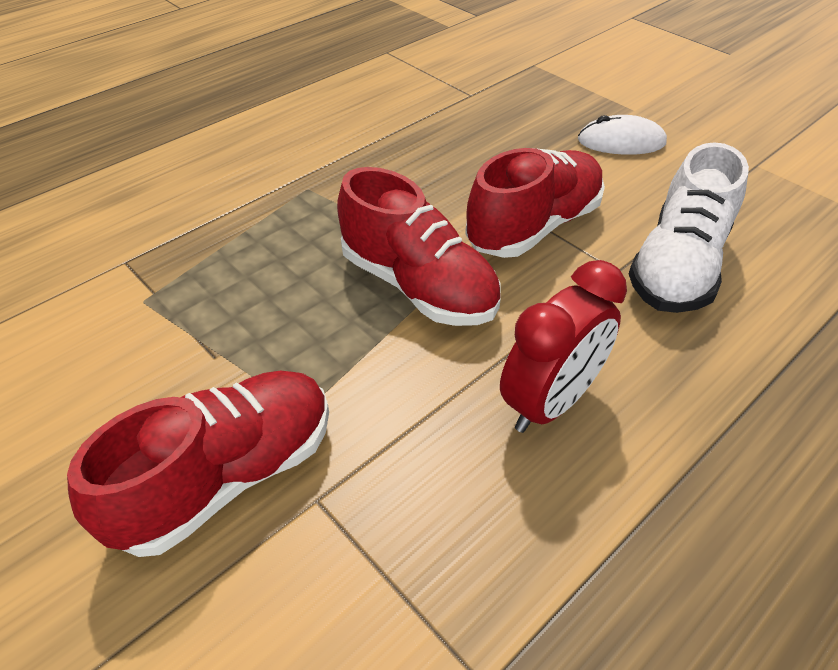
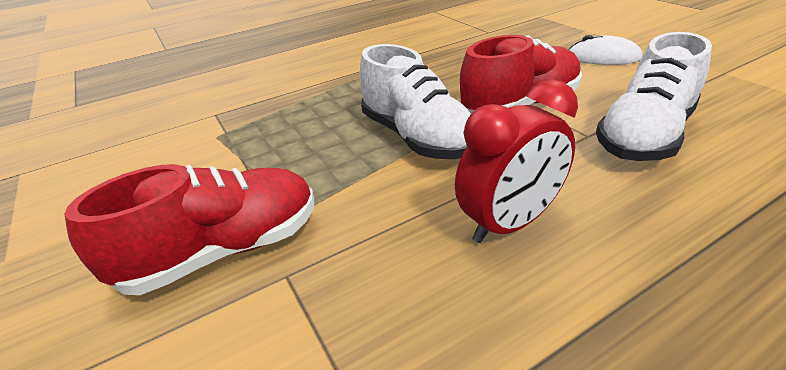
camera: 15 degrees right, 10 degrees down
red shoe [337,167,501,326] -> white shoe [360,44,471,159]

